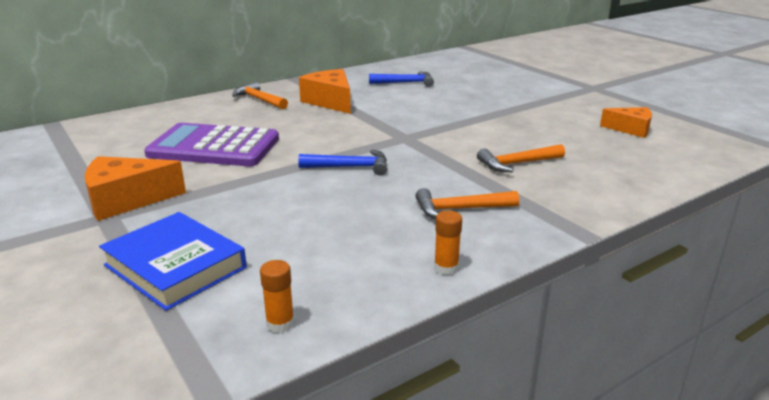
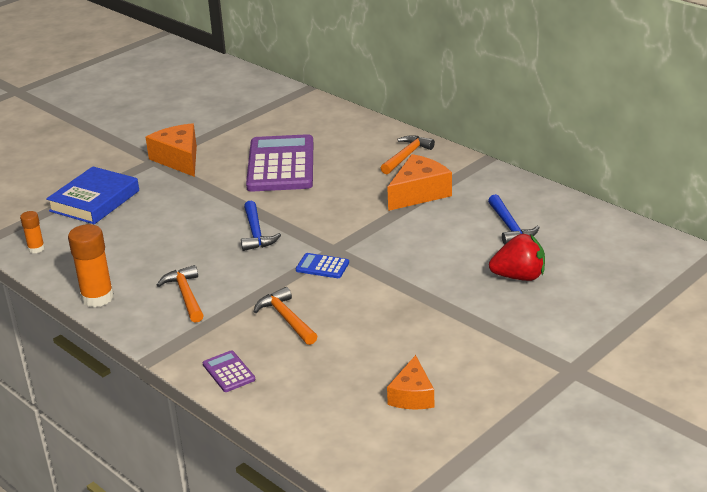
camera: 80 degrees right, 5 degrees up
orange glue stick [434,211,462,275] -> orange glue stick [68,224,114,307], size x1.82
none -> purple calculator [203,350,255,392]
none -> blue calculator [296,253,349,278]
none -> red strawberry [489,234,545,281]

